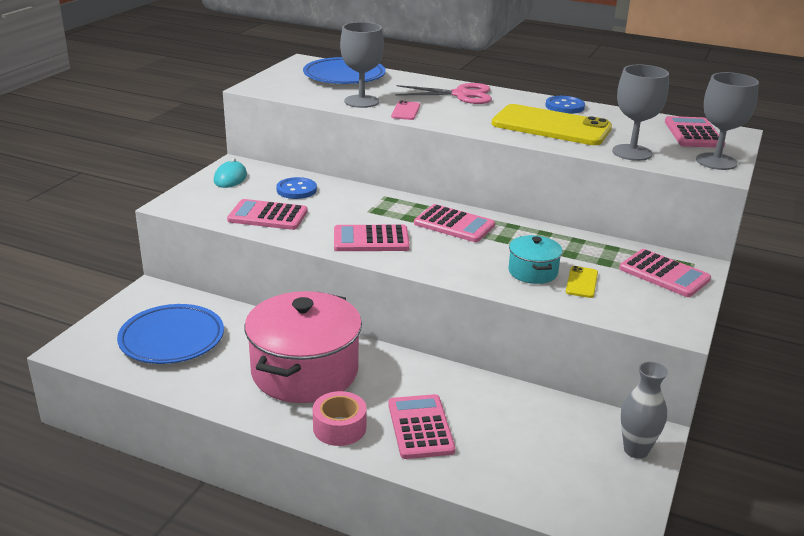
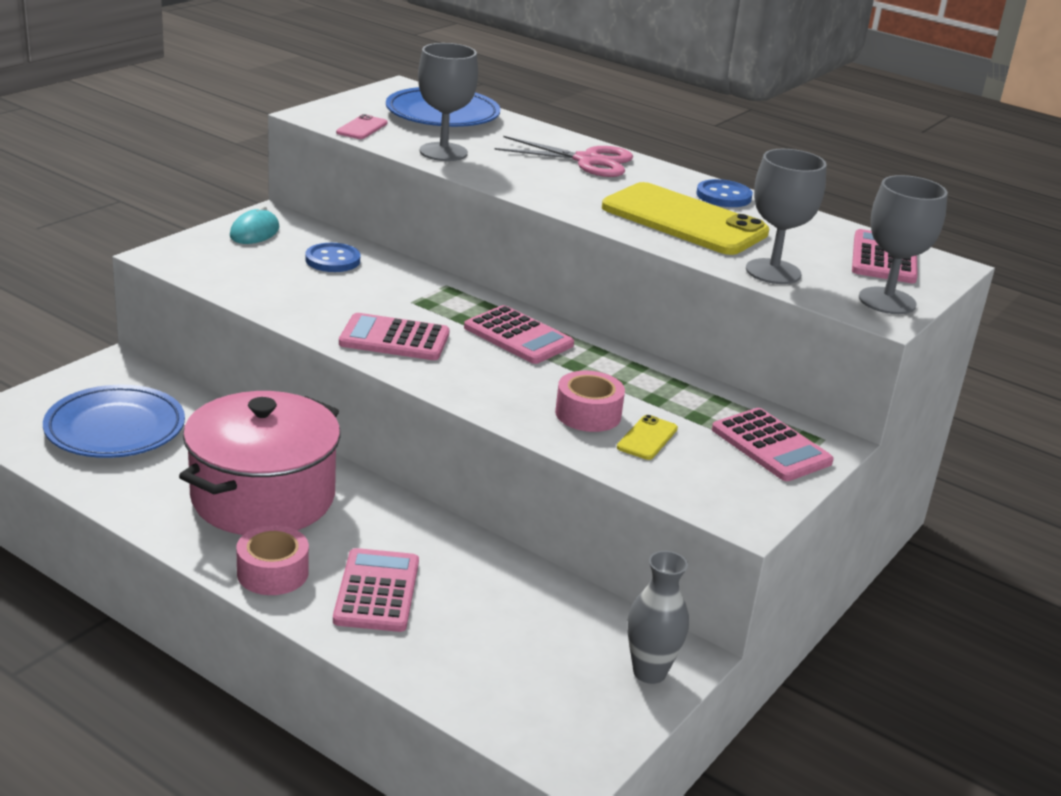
camera: 10 degrees right, 0 degrees up
pink calculator [227,199,308,230] -> none
pink phone [391,101,420,120] -> pink phone moved to [336,114,388,139]
turquoise pot [508,235,563,284] -> pink tape [555,371,625,432]

